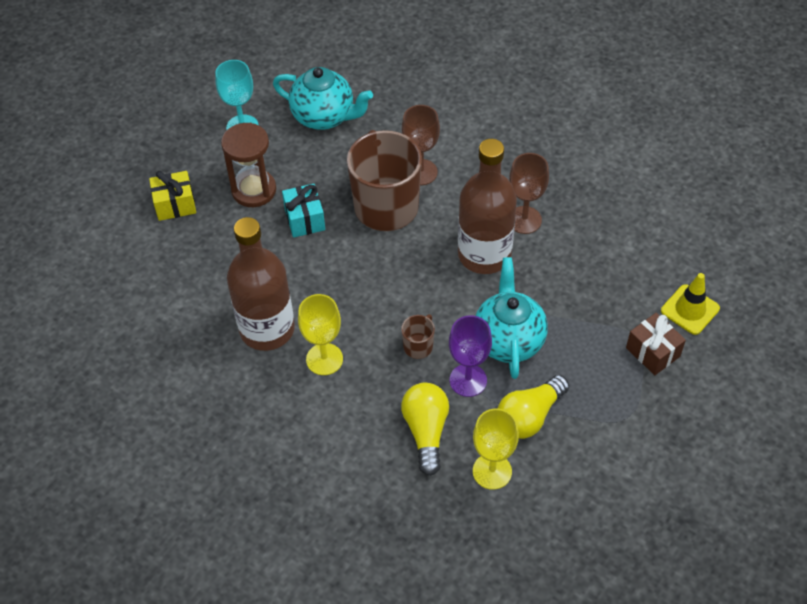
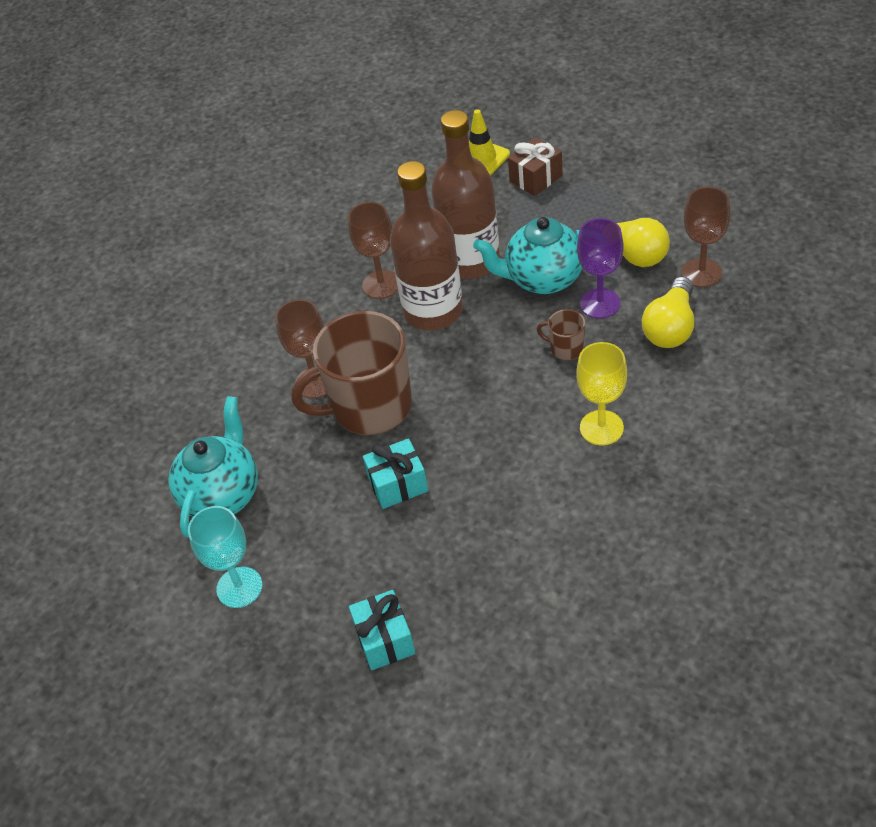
camera: 90 degrees left, 5 degrees down
yellow gift [149,171,196,221] -> turquoise gift [349,590,416,670]
brown hourglass [221,123,276,207] -> none
brown bottle [227,217,295,351] -> brown bottle moved to [431,110,500,279]
yellow light bulb [401,382,449,476] -> yellow light bulb turned 60 degrees counterclockwise [642,277,694,348]
yellow goblet [473,408,519,490] -> brown goblet [682,187,731,287]

